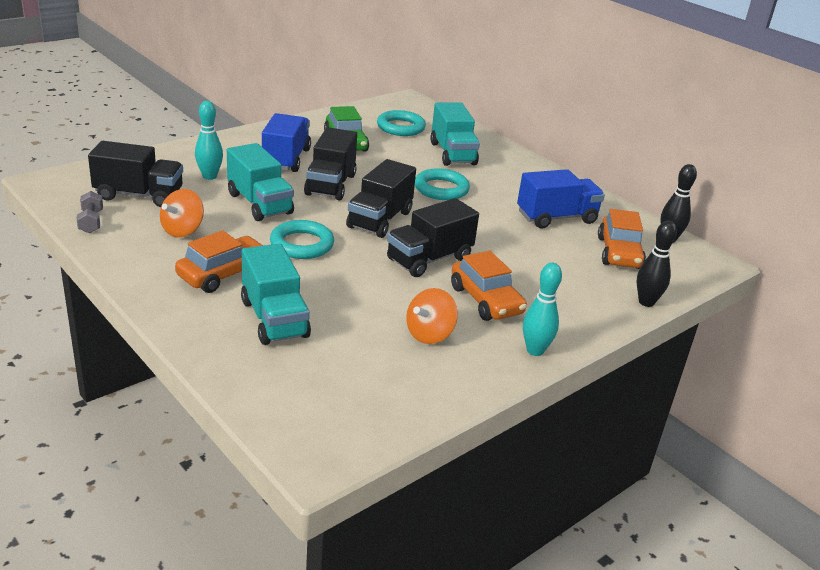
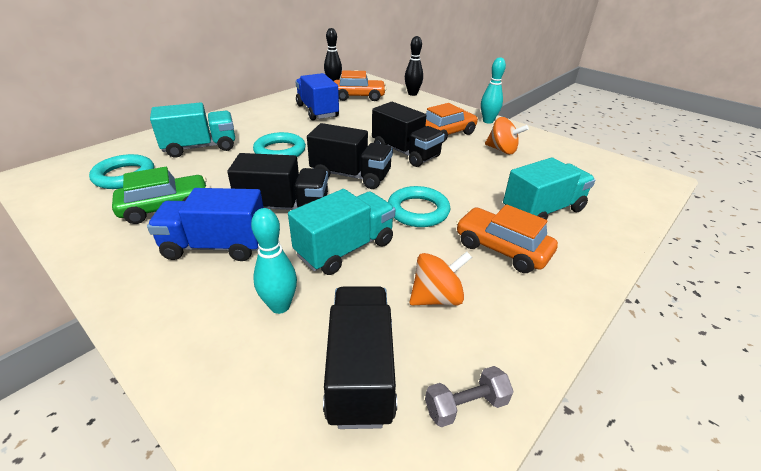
camera: 95 degrees left, 5 degrees up
orange spinning top [160,189,204,237] -> orange spinning top turned 45 degrees counterclockwise [410,251,472,305]

